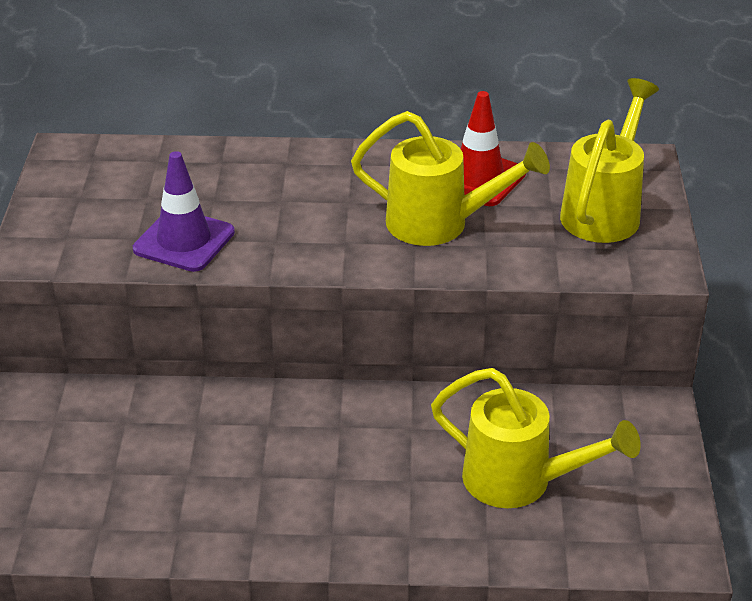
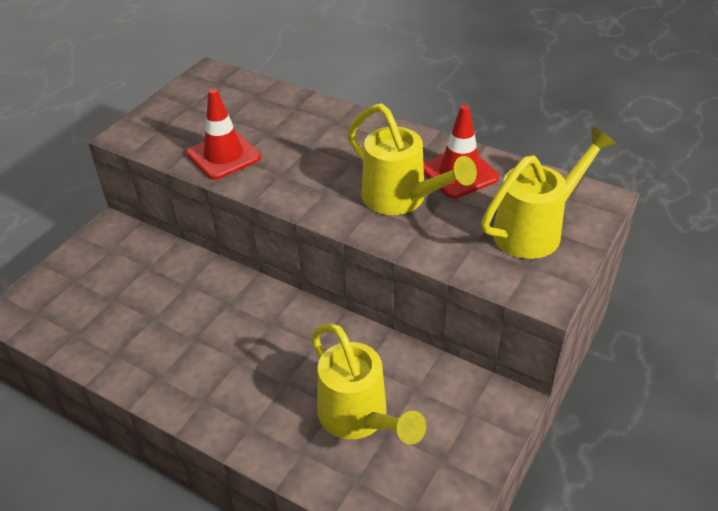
camera: 30 degrees right, 5 degrees up
purple traffic cone [133,151,235,272] -> red traffic cone [186,88,261,180]

